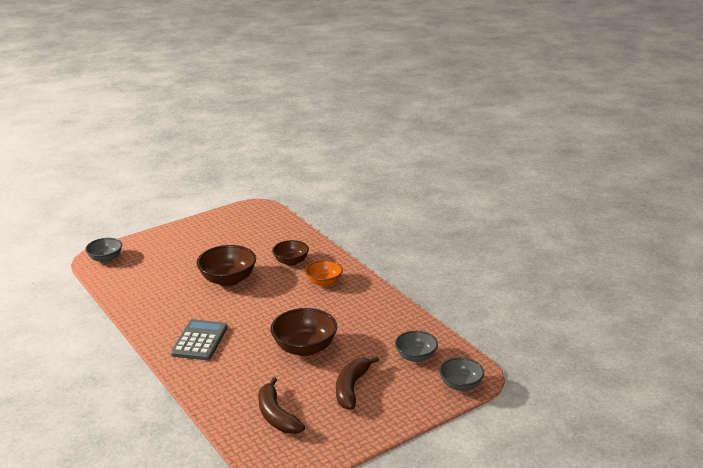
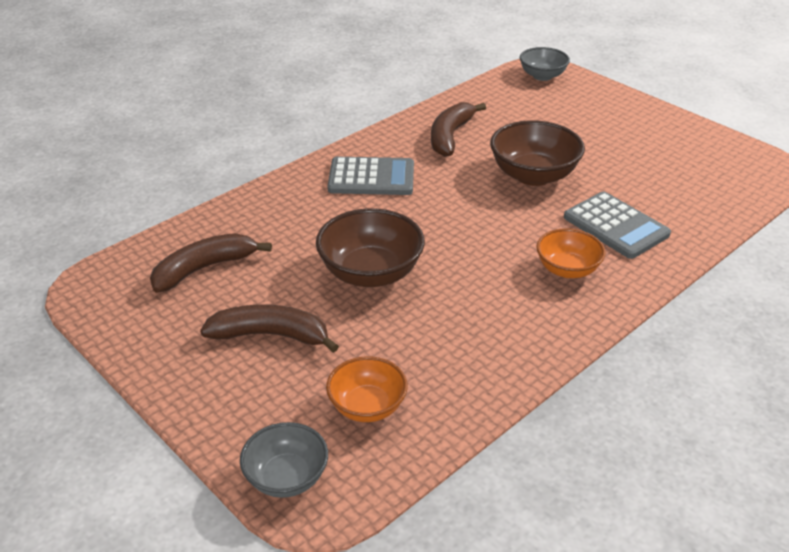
camera: 80 degrees right, 10 degrees up
brown bowl [272,240,309,266] -> grey calculator [564,192,671,259]
grey bowl [395,331,438,362] -> orange bowl [326,356,408,422]
none -> brown banana [431,102,486,157]

